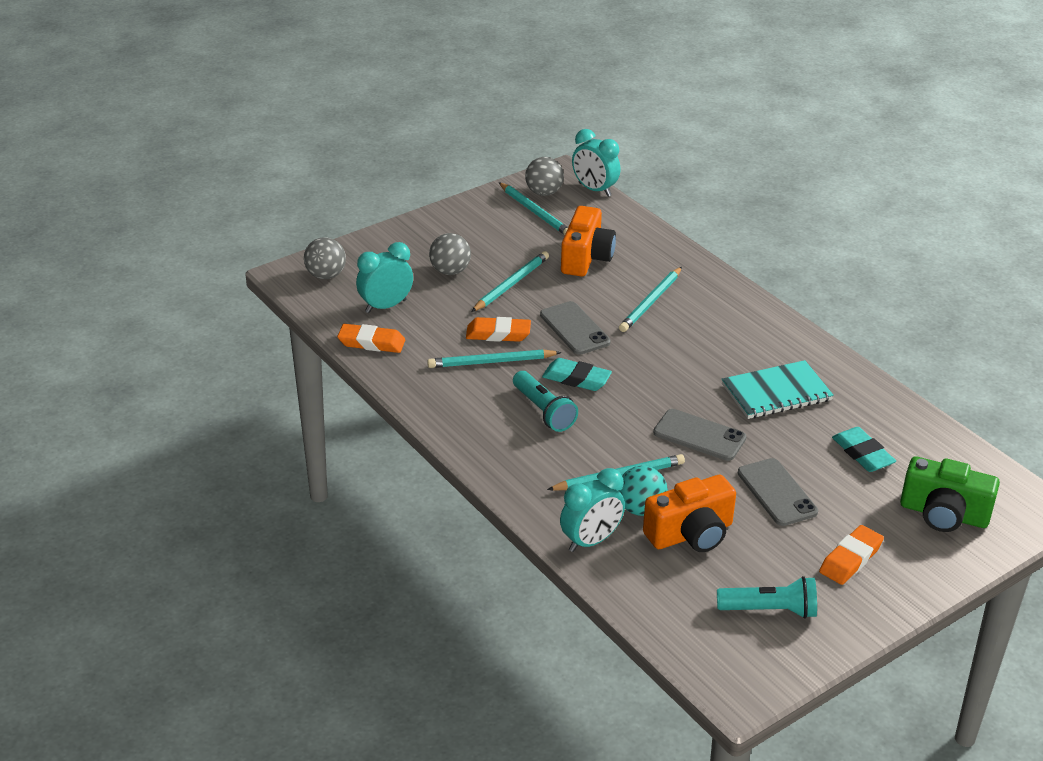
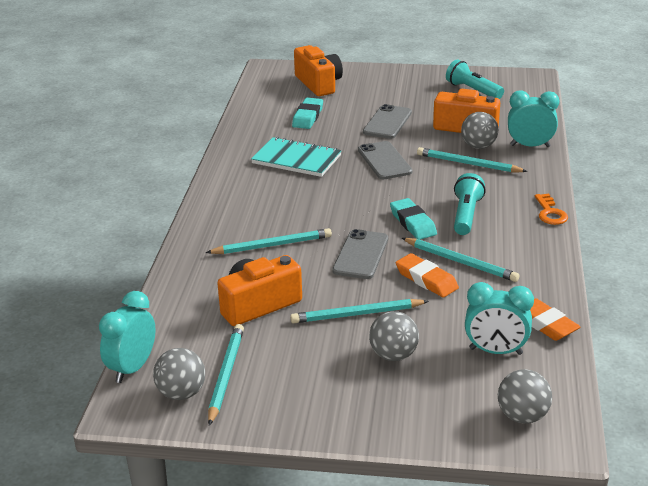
camera: 135 degrees left, 5 degrees down
turquoise clock [572,129,620,197] -> turquoise clock turned 150 degrees counterclockwise [99,291,156,383]
turquoise ball [618,466,668,516] -> grey ball [461,112,499,149]
orange eraser [819,525,884,585] -> none
green camera [900,456,1000,532] -> orange camera [294,45,343,96]
none -> orange key [535,194,568,225]

